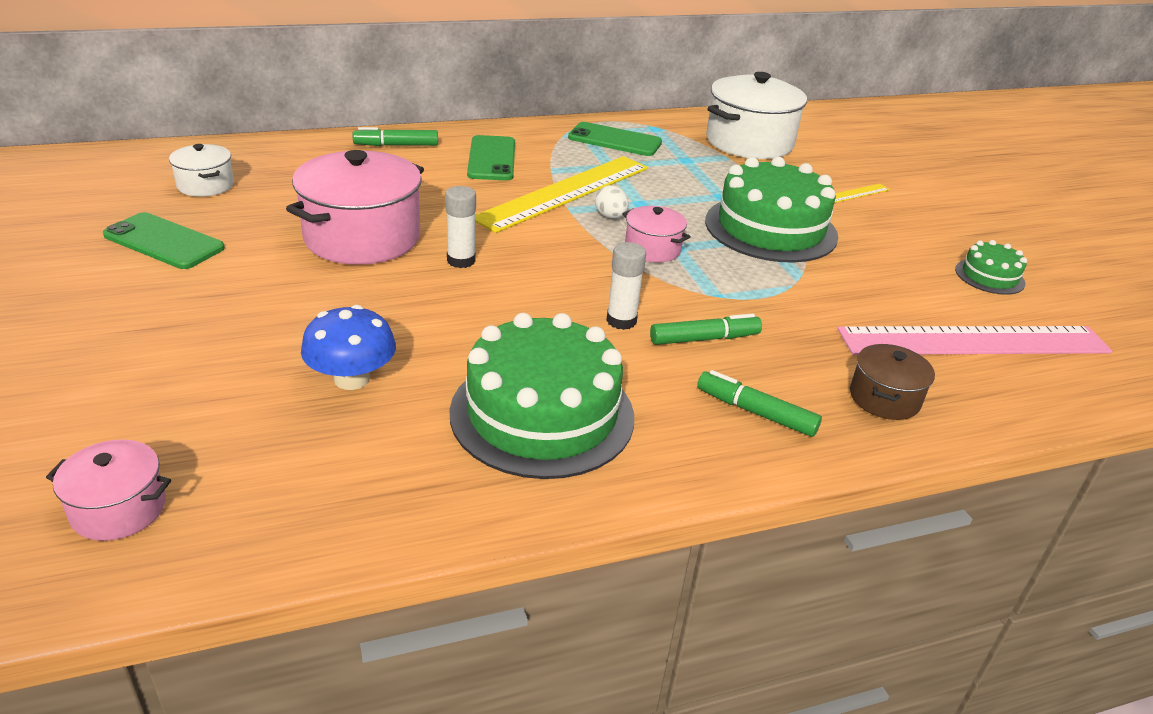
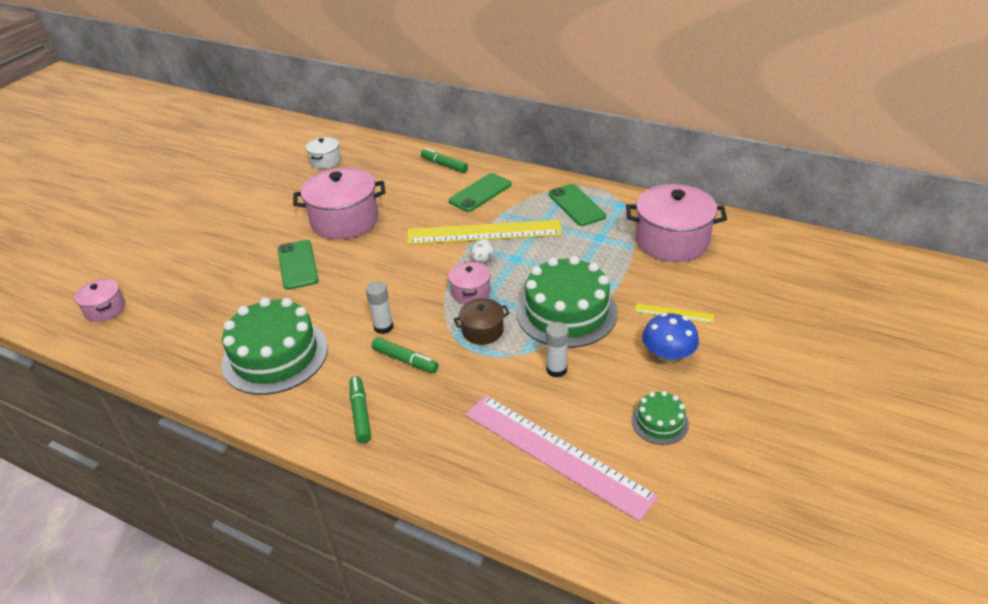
camera: 50 degrees right, 5 degrees up
green phone [103,212,225,269] -> green phone moved to [278,240,319,290]
blue mushroom [301,305,396,390] -> blue mushroom moved to [642,313,699,363]
white glue stick [445,186,476,268] -> white glue stick moved to [546,322,569,378]
white pot [706,72,807,159] -> pink pot [626,184,727,262]
brown pot [850,344,935,420] -> brown pot moved to [454,298,510,345]

